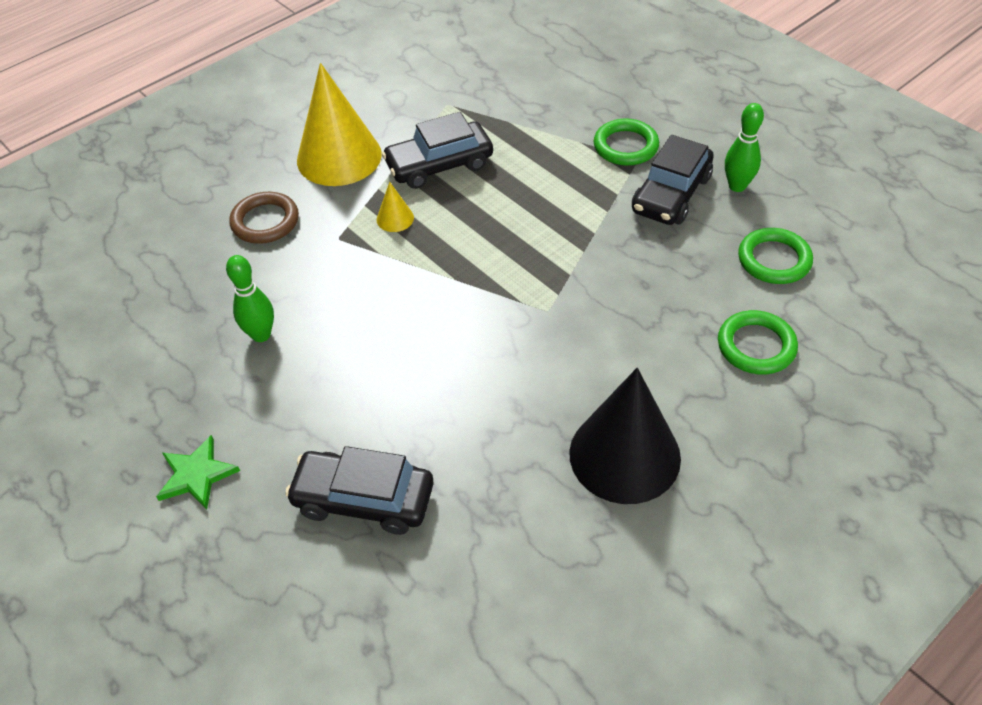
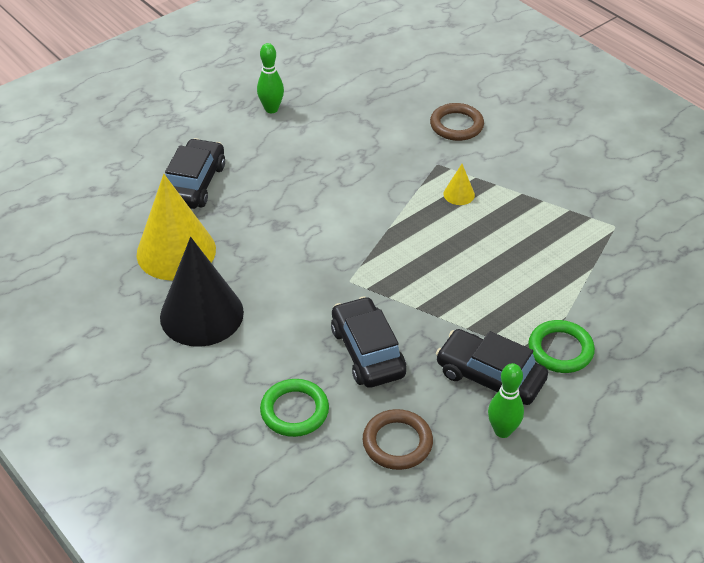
camera: 90 degrees right, 5 degrees down
green star [156,435,240,510] -> none
green bowling pin [226,255,274,342] -> green bowling pin moved to [257,43,284,113]
yellow cone [297,63,382,186] -> yellow cone moved to [136,174,216,280]
black car [382,112,493,189] -> black car moved to [331,296,406,388]
green ring [738,228,813,284] -> brown ring [363,409,433,470]

